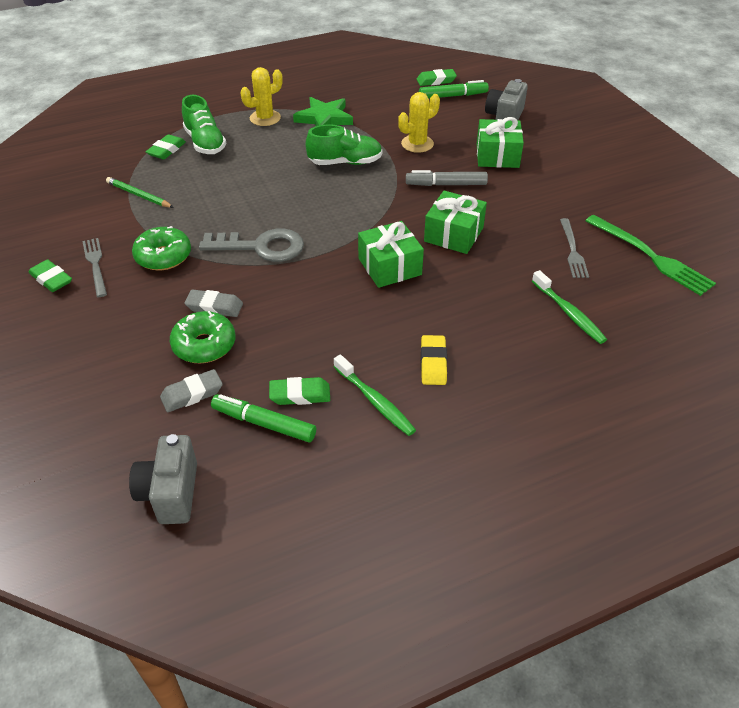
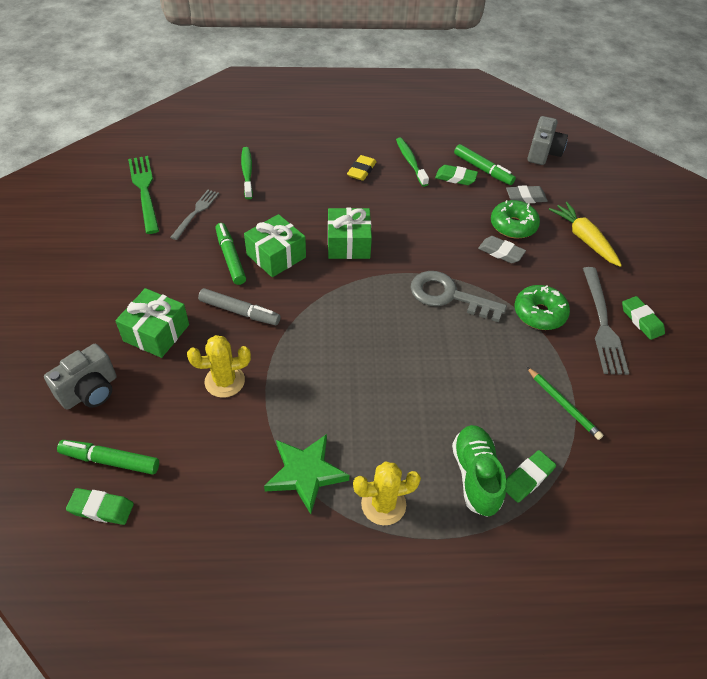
camera: 160 degrees left, 5 degrees up
grey fork [82,238,107,297] -> grey fork [583,267,629,375], size x1.57
green shoe [306,125,382,165] -> none
none -> green marker [215,223,246,285]
none -> yellow carrot [549,202,622,267]

